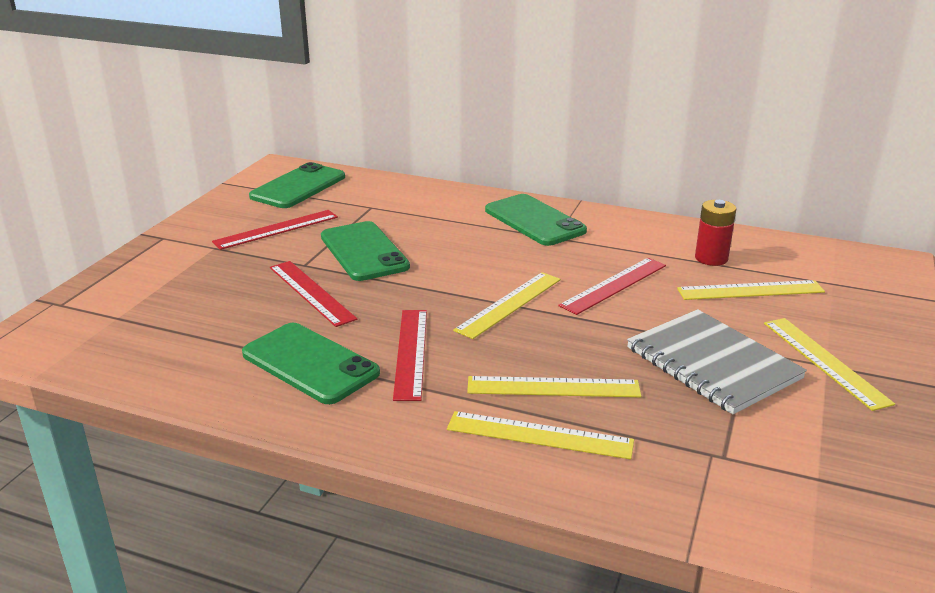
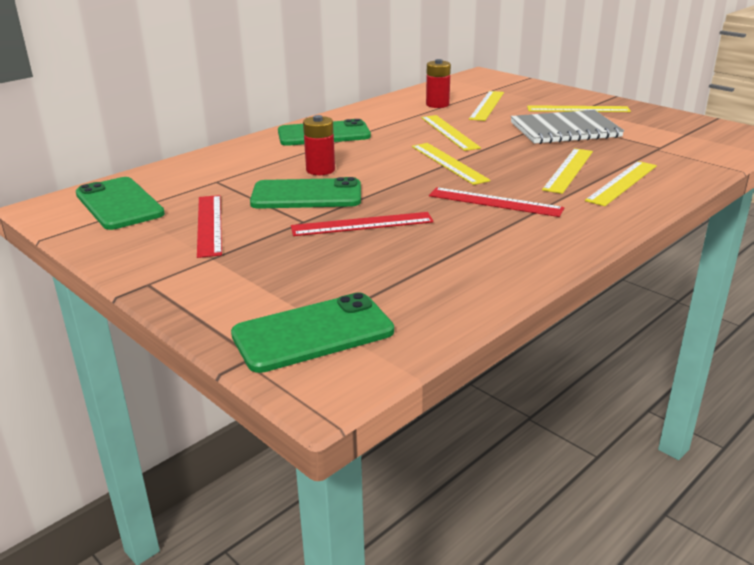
camera: 65 degrees left, 0 degrees up
green phone [242,323,380,404] -> green phone moved to [231,292,394,373]
red ruler [558,258,666,315] -> yellow ruler [421,115,481,151]
none -> red battery [303,115,335,175]

